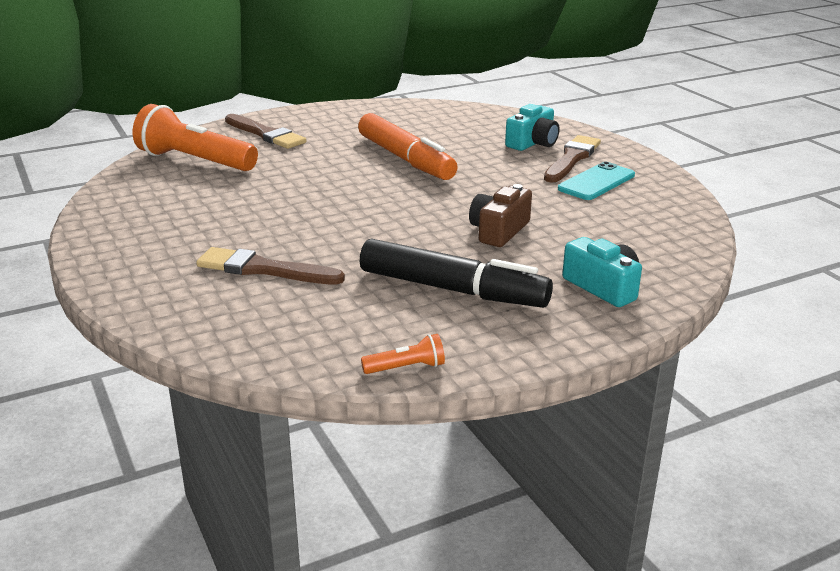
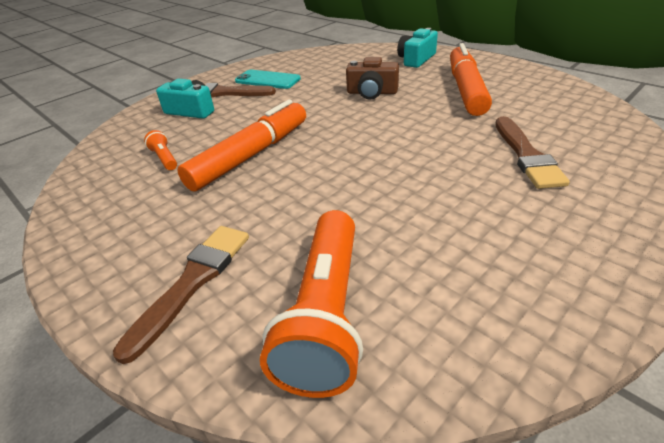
camera: 105 degrees left, 10 degrees up
black marker [360,239,553,308] -> orange marker [450,43,492,116]
orange flashlight [361,334,445,374] -> orange flashlight moved to [144,130,177,170]

